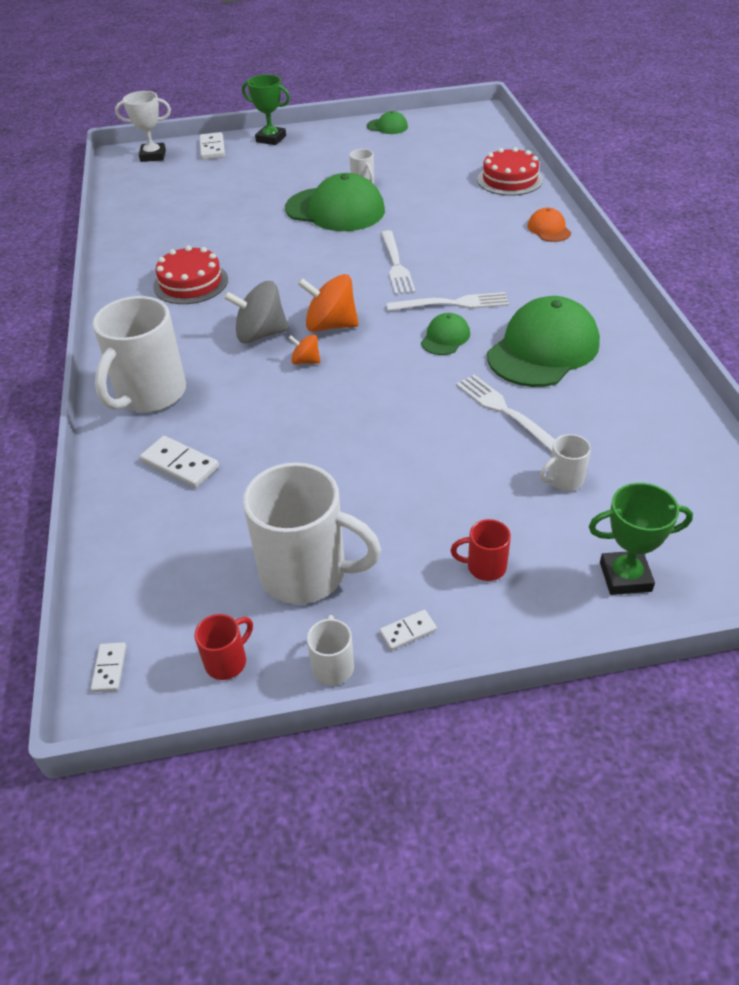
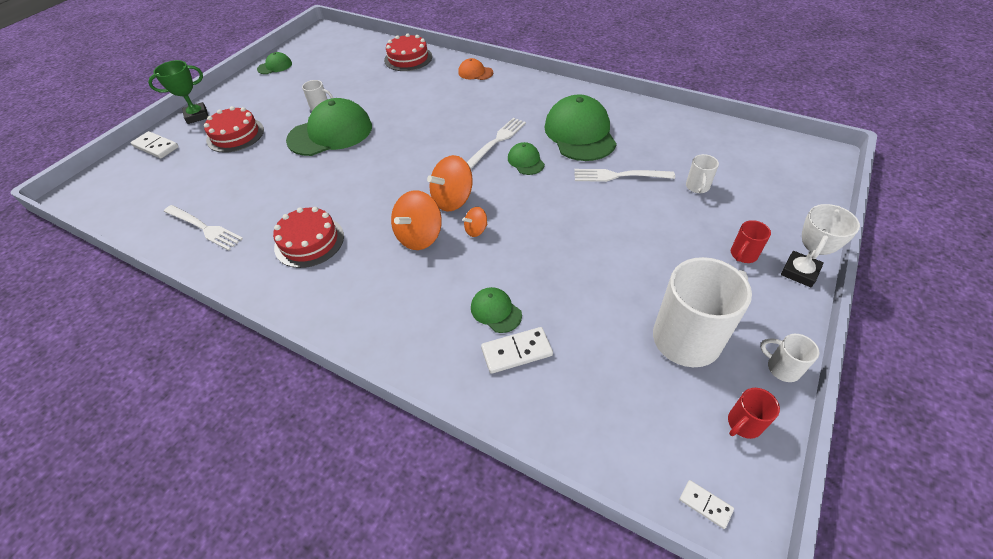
camera: 50 degrees left, 5 degrees up
white mug [93,296,186,412] -> none
white trophy [115,91,171,162] -> white trophy moved to [781,204,860,287]
red mug [194,614,253,680] -> red mug turned 120 degrees counterclockwise [728,388,780,439]
grey spinning top [224,281,289,343] -> orange spinning top [391,190,442,250]
white domino [379,610,437,651] -> none
white fork [381,230,416,295] -> white fork moved to [164,205,243,251]
green trophy [589,483,693,595] -> none
none -> red cake [204,106,264,153]
none -> green cap [471,287,522,333]

